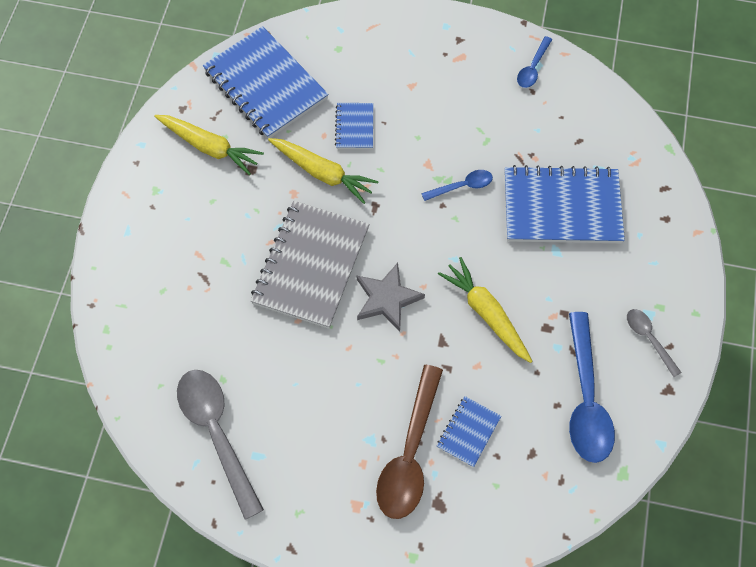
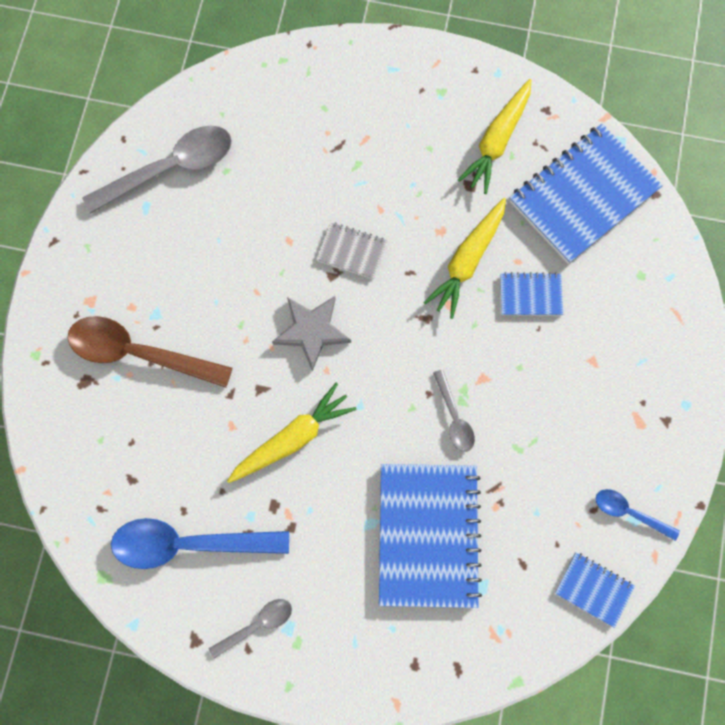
camera: 90 degrees right, 10 degrees up
grey notebook [250,201,369,329] -> grey notebook [316,222,387,279], size x0.47
blue spoon [421,170,493,201] -> grey spoon [433,369,475,452]
blue notebook [437,396,501,467] -> blue notebook moved to [555,552,635,628]

